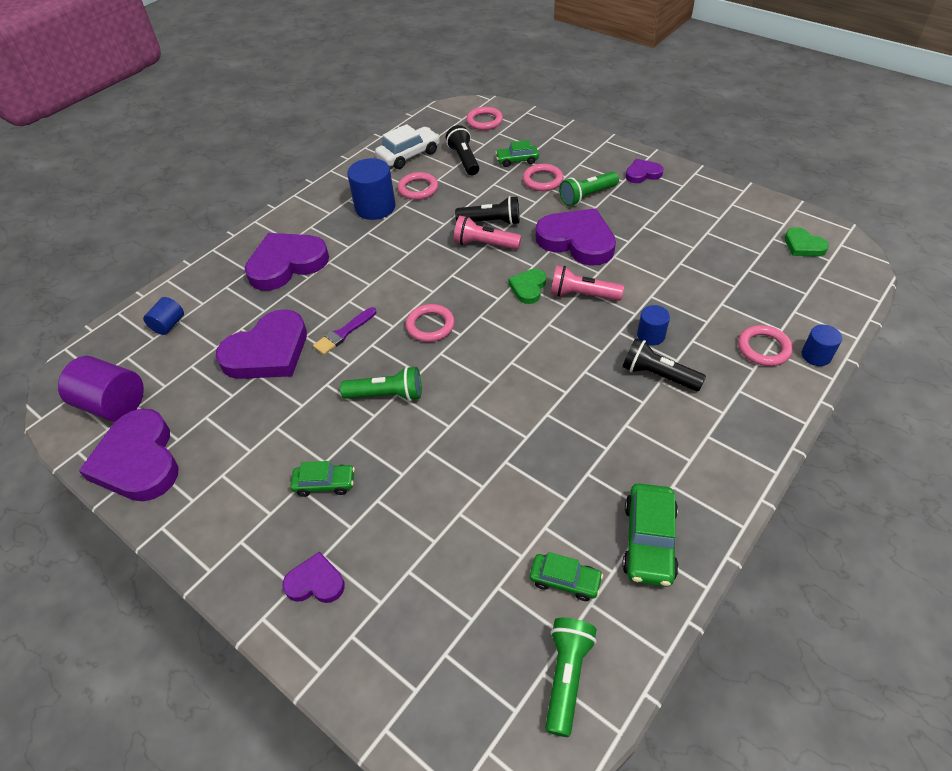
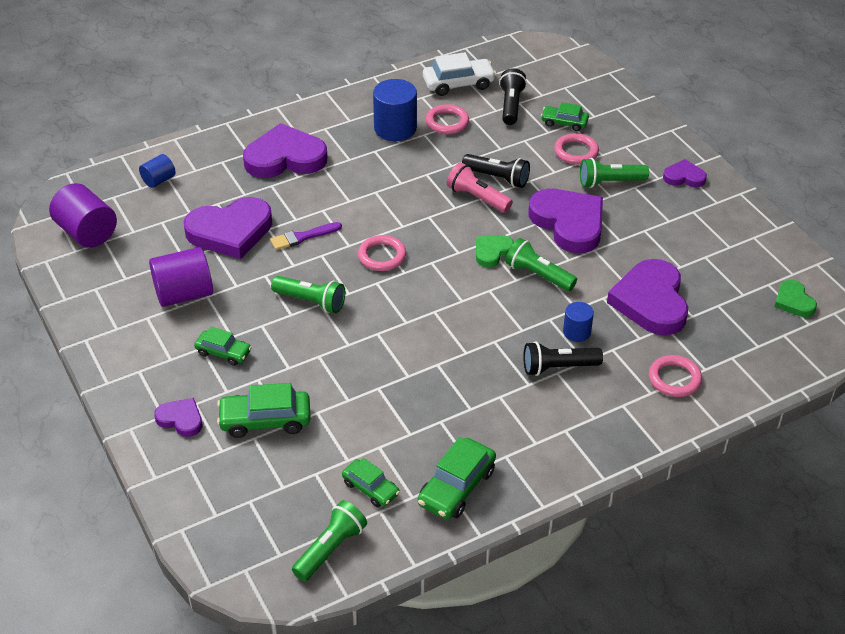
camera: 20 degrees right, 5 degrees down
purple heart [79,409,179,501] -> purple heart moved to [607,259,688,335]
pink ring [466,107,503,130] -> none
pink flashlight [551,265,624,301] -> green flashlight [506,238,577,291]
black flashlight [623,338,706,391] -> black flashlight turned 60 degrees counterclockwise [523,342,603,376]
blue cylinder [802,324,842,366] -> none
none -> purple cylinder [149,247,213,307]
none -> green car [217,383,311,438]

